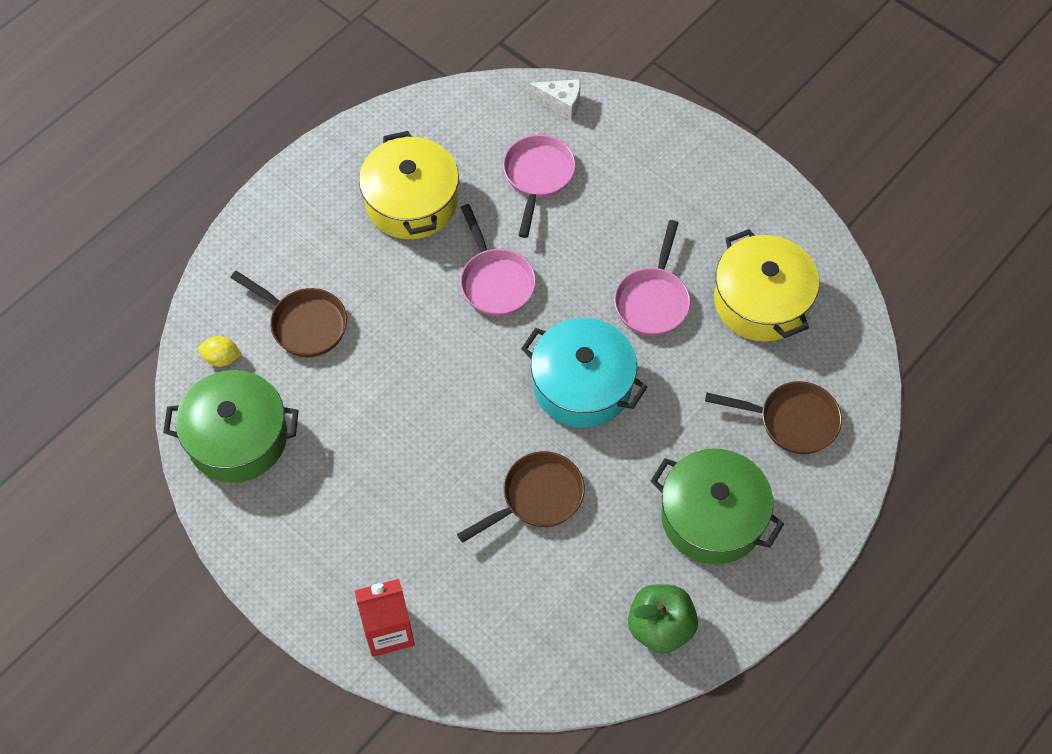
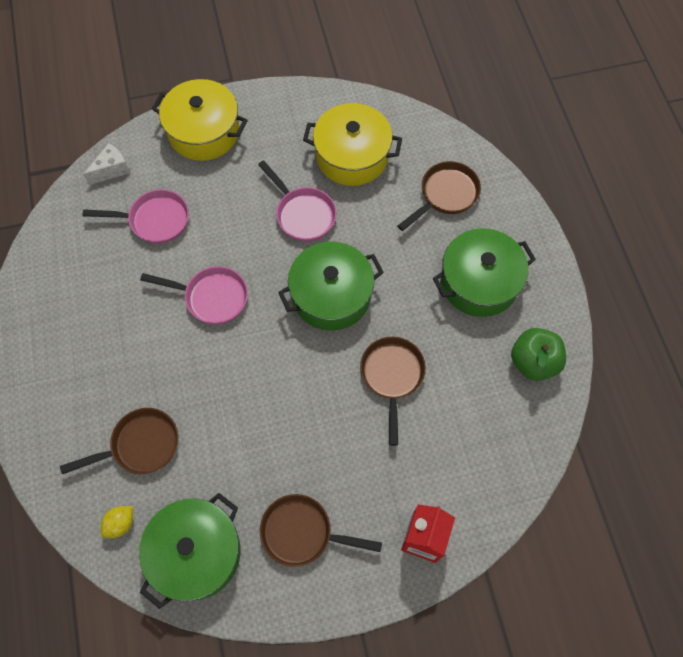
camera: 55 degrees left, 5 degrees up
yellow pot [359,131,459,239] -> yellow pot moved to [152,79,248,161]
pink pan [503,135,576,238] -> pink pan turned 135 degrees clockwise [83,189,189,244]
turquoise pot [521,318,647,428] -> green pot [278,241,384,331]
none -> brown pan [260,494,382,567]

